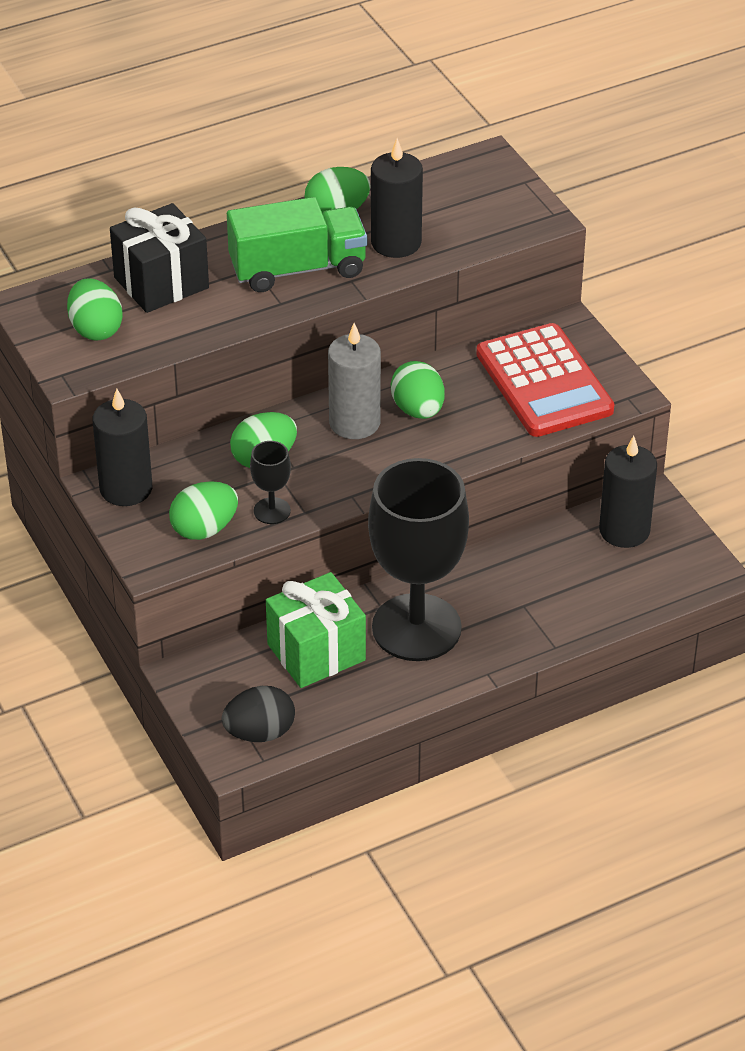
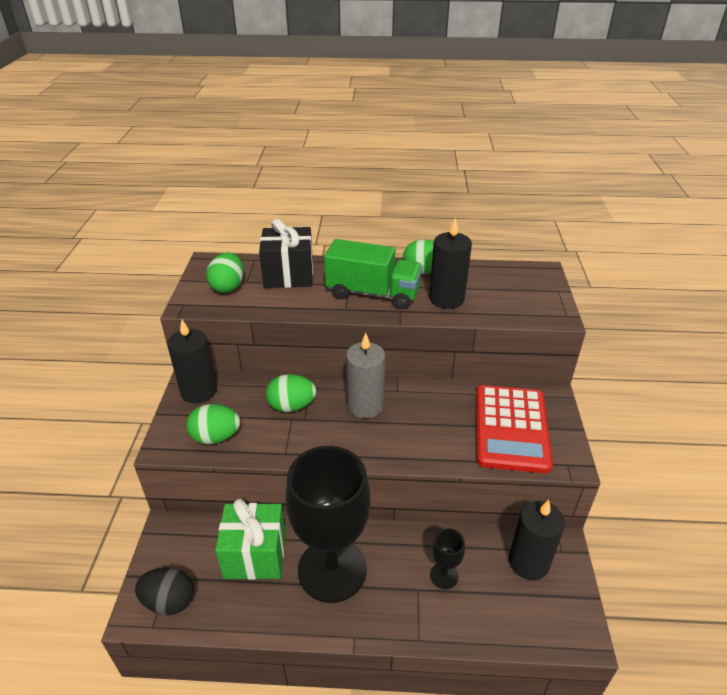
camera: 30 degrees right, 5 degrees down
black goblet [250,441,291,524] -> black goblet moved to [430,528,465,589]
green egg [391,361,445,419] -> none

